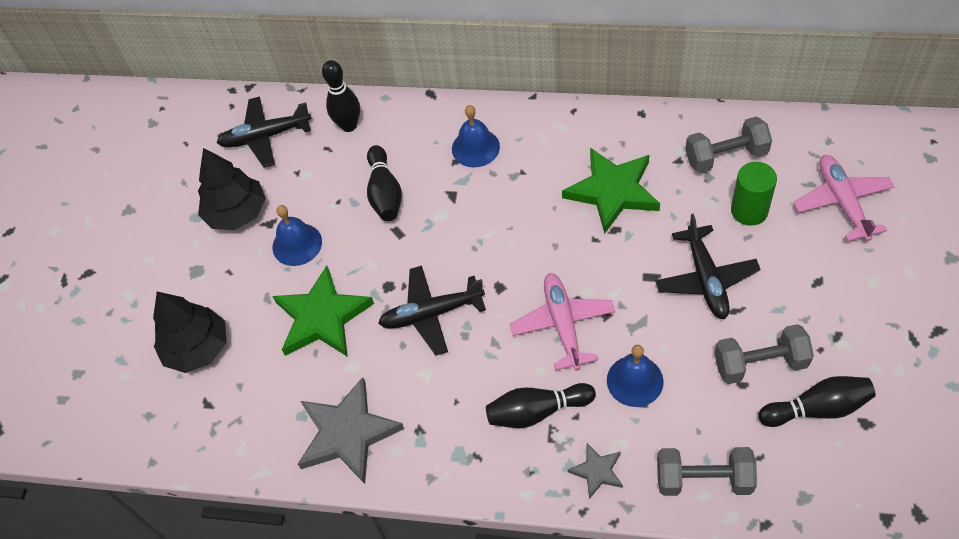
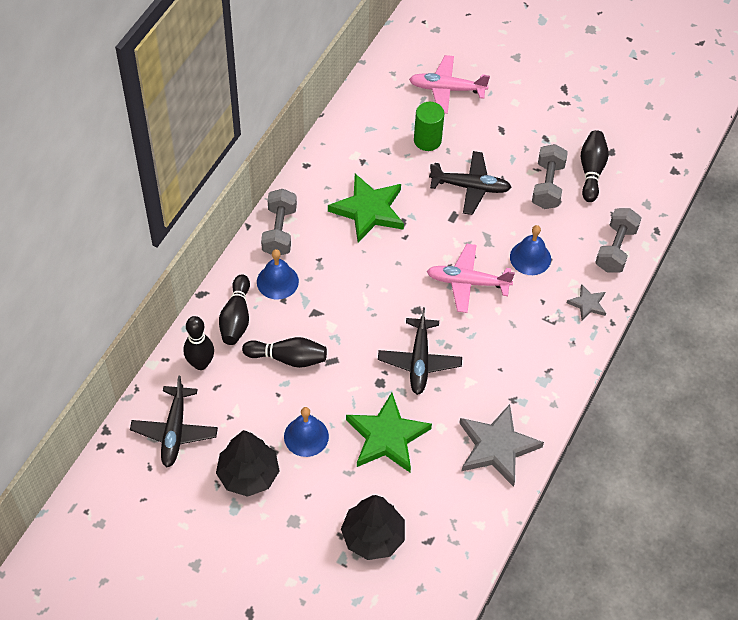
camera: 80 degrees left, 0 degrees up
black bowling pin [486,383,596,428] -> black bowling pin moved to [219,274,250,345]
grey dumbbell [685,117,772,173] -> grey dumbbell moved to [261,189,297,255]

